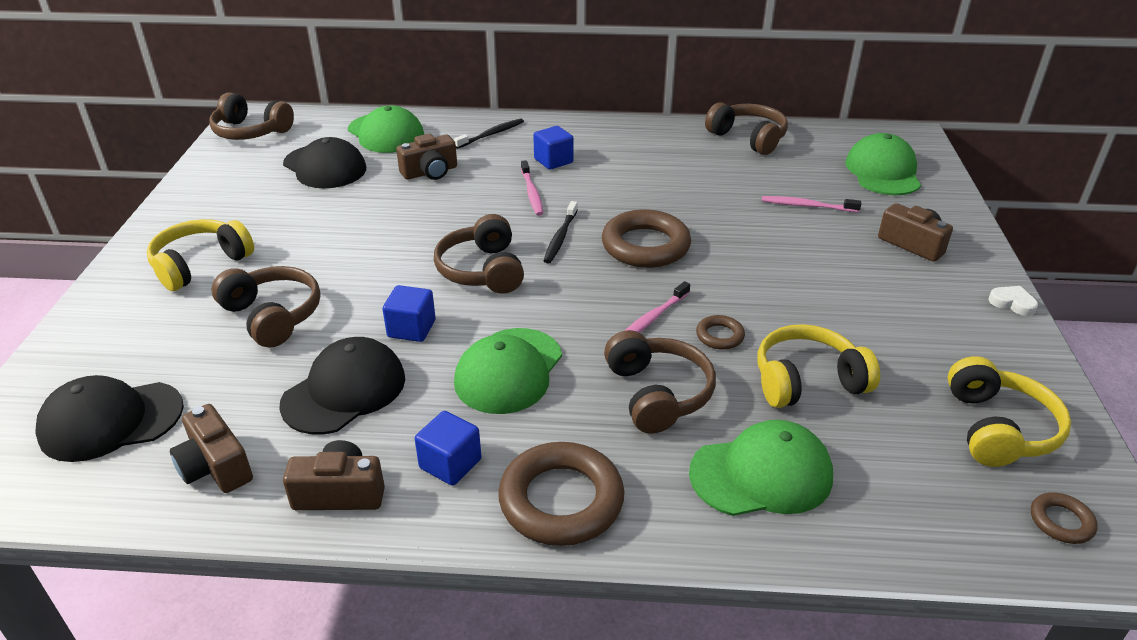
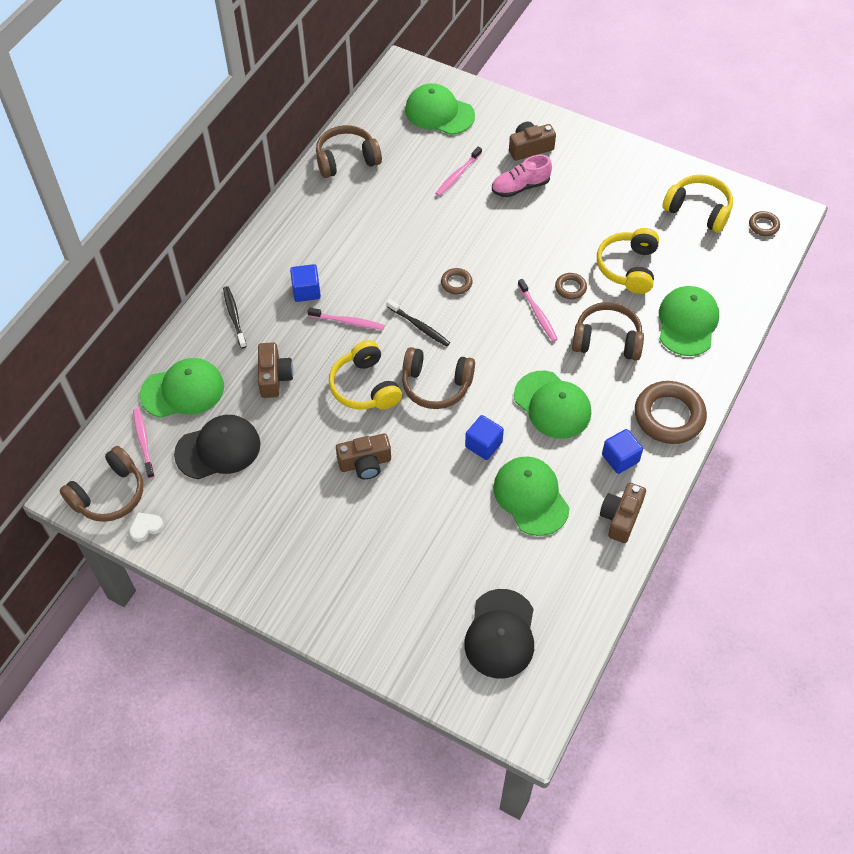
camera: 65 degrees left, 20 degrees up
yellow headphones [146,219,254,291] -> yellow headphones moved to [329,340,402,410]
brown camera [170,404,253,493] -> brown camera moved to [336,434,391,479]
brown headphones [212,266,320,348] -> none
black cap [279,337,405,434] -> green cap [493,457,570,536]
brown ring [602,209,691,268] -> brown ring [441,268,473,295], size x0.48
white heart [988,286,1038,316] -> white heart moved to [129,512,164,542]
none -> pink toothbrush [133,408,155,479]
none -> pink shoe [492,155,552,197]

